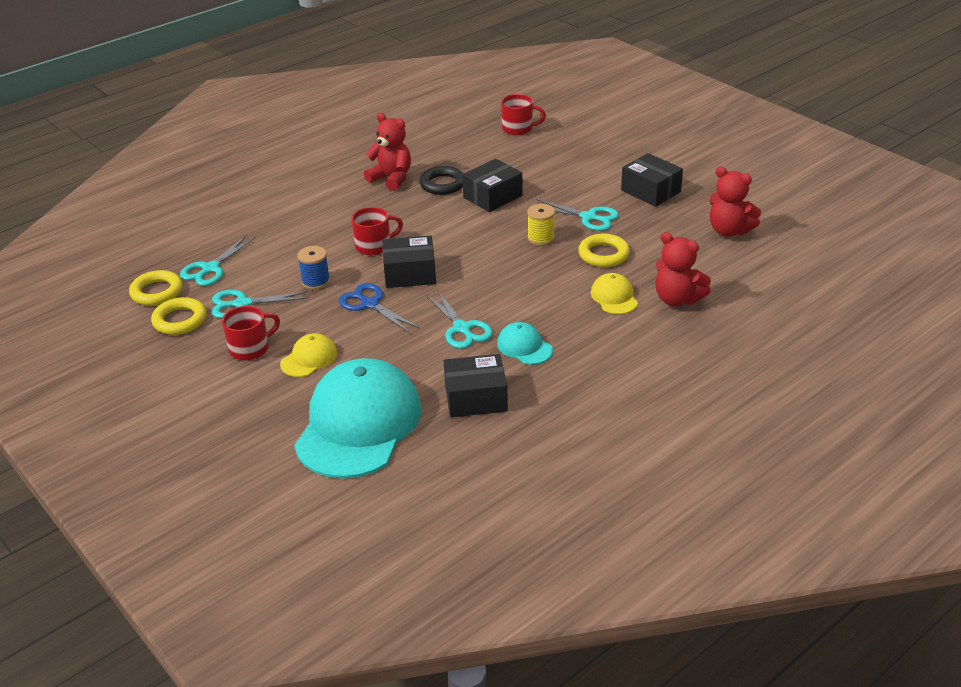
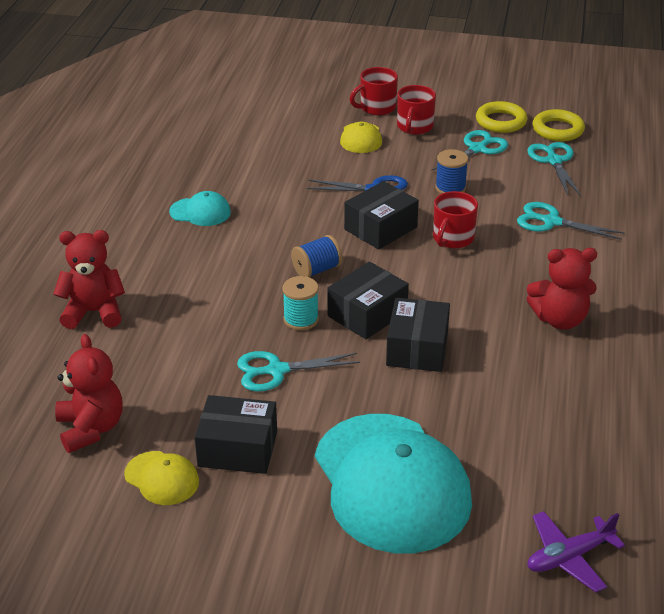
camera: 140 degrees right, 0 degrees up
turquoise cap [294,358,421,479] -> turquoise cap moved to [315,414,472,553]
black ring [419,166,464,195] -> none
turquoise scissors [426,290,493,349] -> turquoise scissors moved to [517,202,625,240]
black box [444,354,508,417] -> black box moved to [327,261,409,340]
red mug [501,94,546,135] -> red mug moved to [350,67,398,115]
yellow spool [527,204,555,246] -> turquoise spool [283,276,319,330]
yellow ring [578,234,630,267] -> none
yellow cap [591,273,638,314] -> yellow cap moved to [124,451,199,505]
red teddy bear [710,166,761,237] -> red teddy bear turned 75 degrees clockwise [55,334,123,453]
none -> blue spool [291,235,342,278]
none -> purple plane [527,511,625,592]

